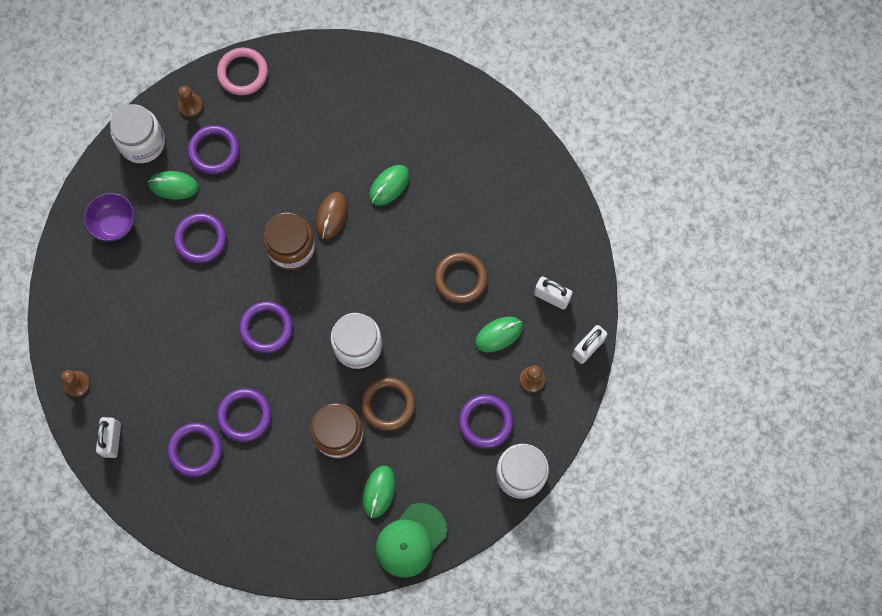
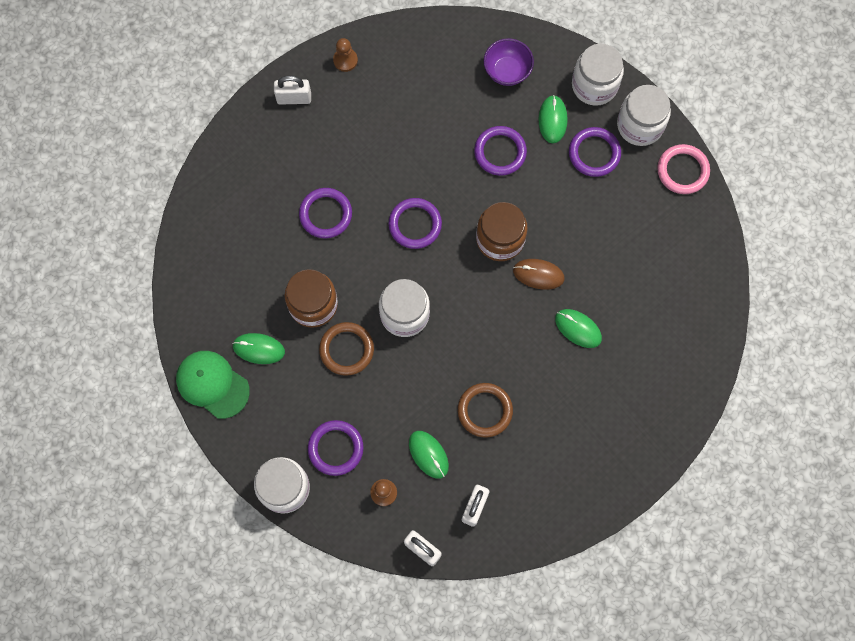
camera: 85 degrees right, 0 degrees up
purple ring [167,423,222,477] -> none
brown pawn [178,86,203,117] -> white jar [617,85,671,146]

